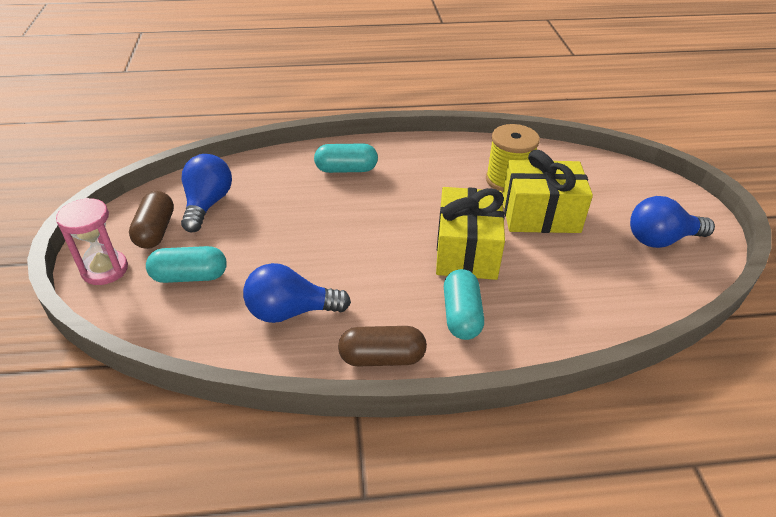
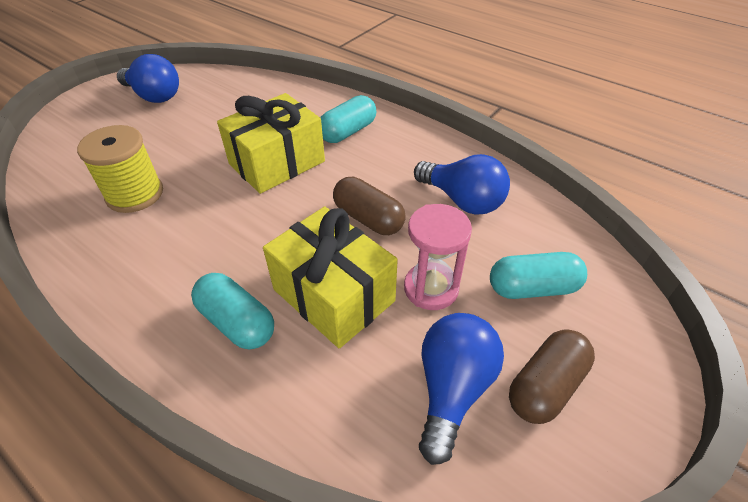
camera: 135 degrees left, 5 degrees up
pink hourglass [56,198,128,285] -> pink hourglass moved to [404,204,472,310]
turquoise capsule [146,246,227,283] -> turquoise capsule turned 45 degrees counterclockwise [490,252,587,299]
blue light bulb [181,154,232,232] -> blue light bulb turned 150 degrees clockwise [419,313,504,465]
brown capsule [338,326,427,367] -> brown capsule moved to [333,177,406,235]
yellow gift [503,150,593,233] -> yellow gift moved to [263,206,398,348]

